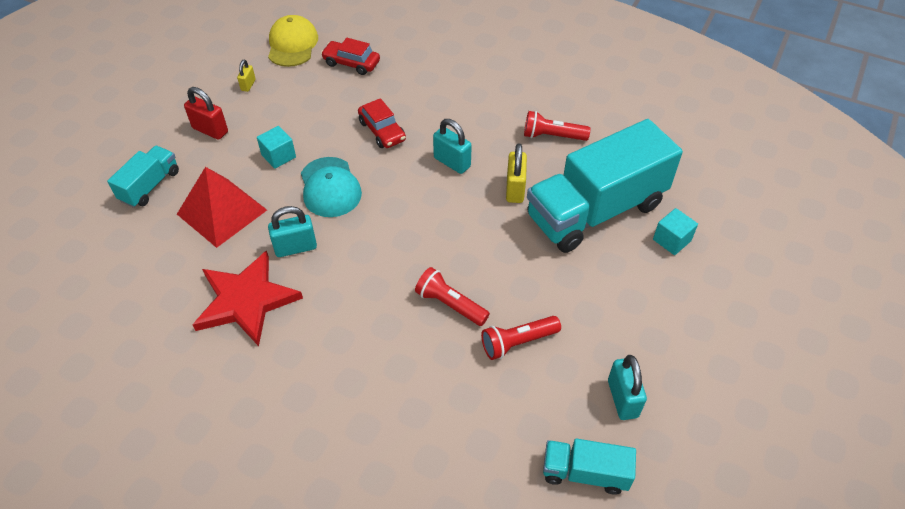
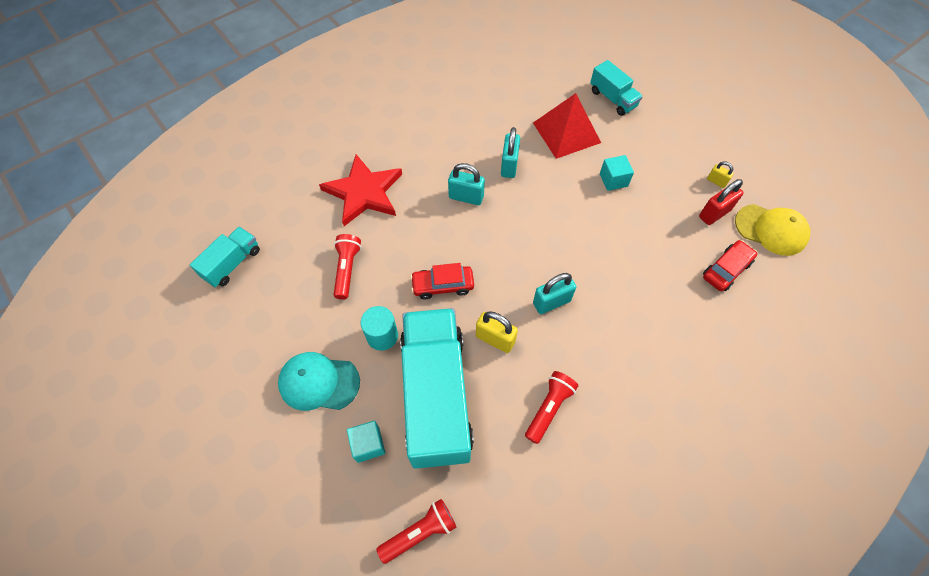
camera: 115 degrees right, 10 degrees up
red padlock [184,87,228,140] -> red padlock moved to [699,179,744,225]
red star [193,250,303,346] -> red star moved to [319,154,402,226]
turquoise cap [301,157,362,217] -> turquoise cap moved to [278,352,360,411]
red car [358,98,406,148] -> red car moved to [410,263,474,300]
red flashlight [415,267,490,326] -> red flashlight moved to [376,499,456,564]
turquoise padlock [608,355,647,420] -> turquoise padlock moved to [448,163,485,205]
none -> turquoise cylinder [361,306,398,351]

